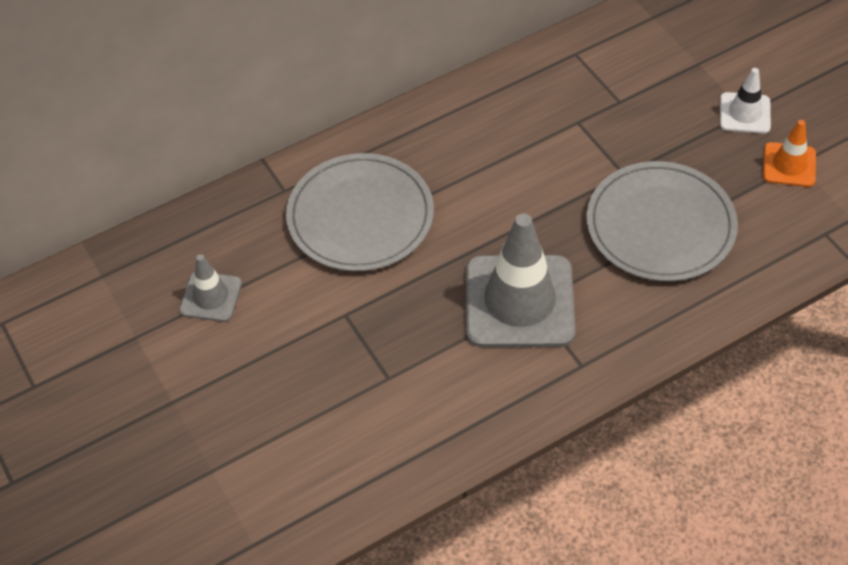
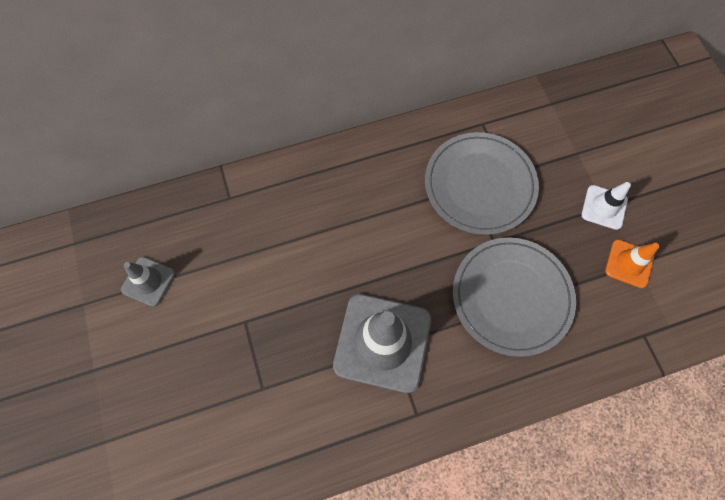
camera: 10 degrees right, 15 degrees up
grey plate [286,153,434,271] -> grey plate moved to [425,132,539,235]

